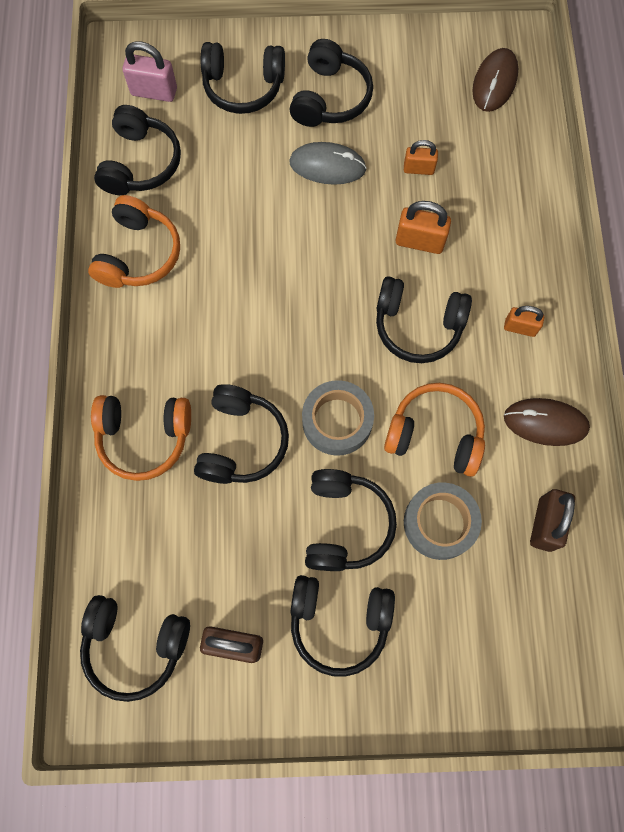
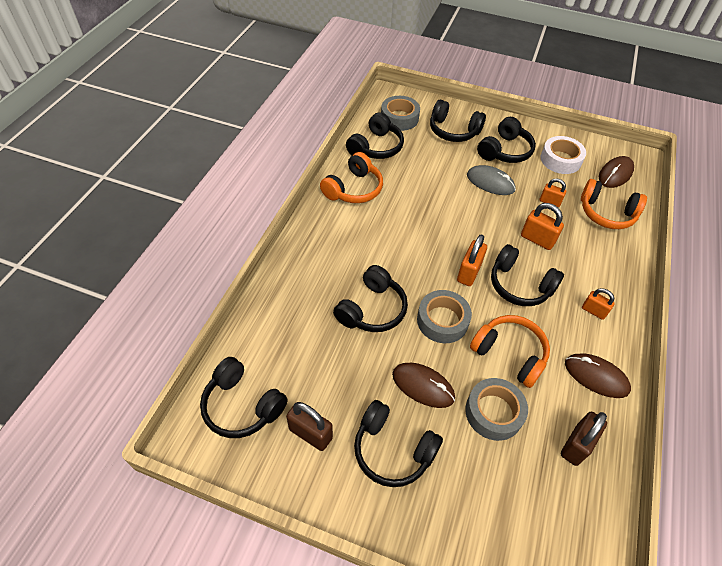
camera: 20 degrees right, 20 degrees down
orange headphones [91,395,191,481] -> orange headphones moved to [581,179,647,229]
pink padlock [123,41,177,102] -> grey tape [381,96,420,131]
black headphones [305,469,397,571] -> brown mouse [392,363,455,408]
none -> orange padlock [457,234,487,286]
none -> white tape [540,136,586,174]

